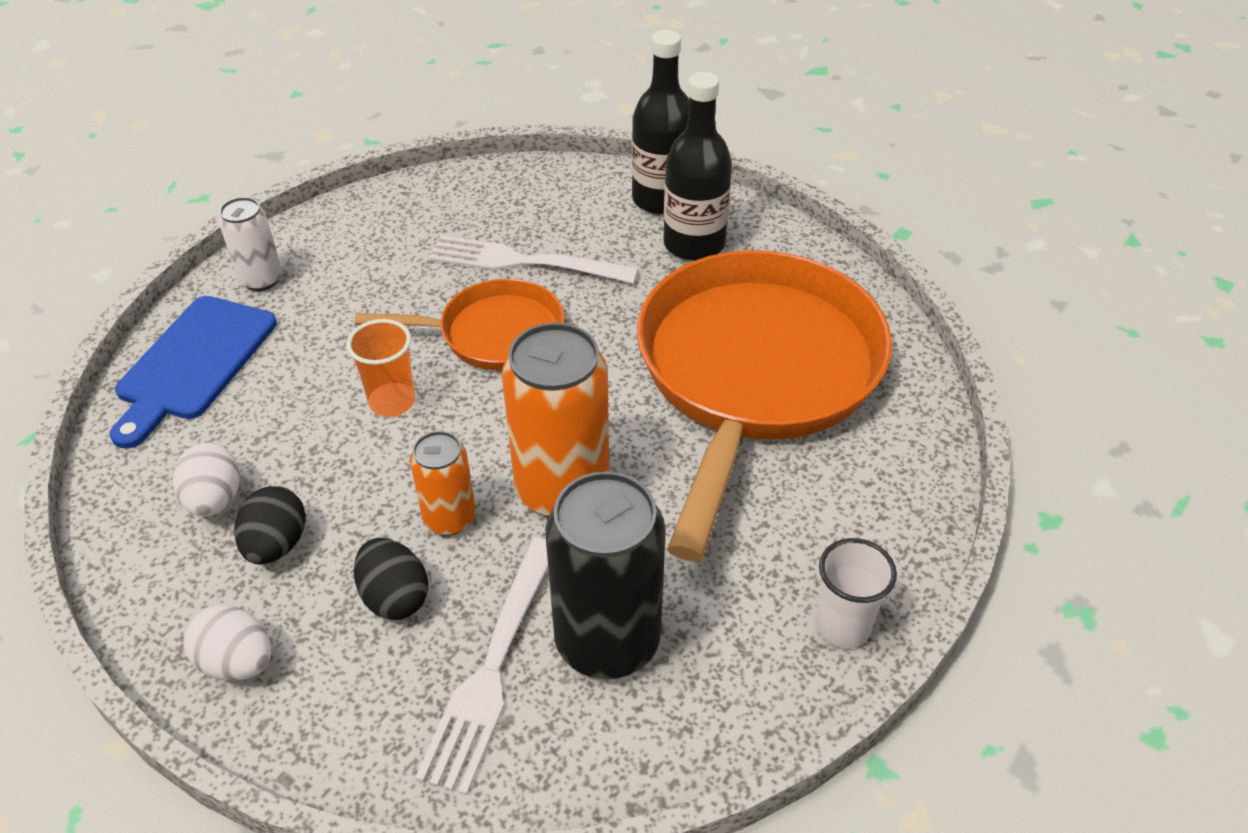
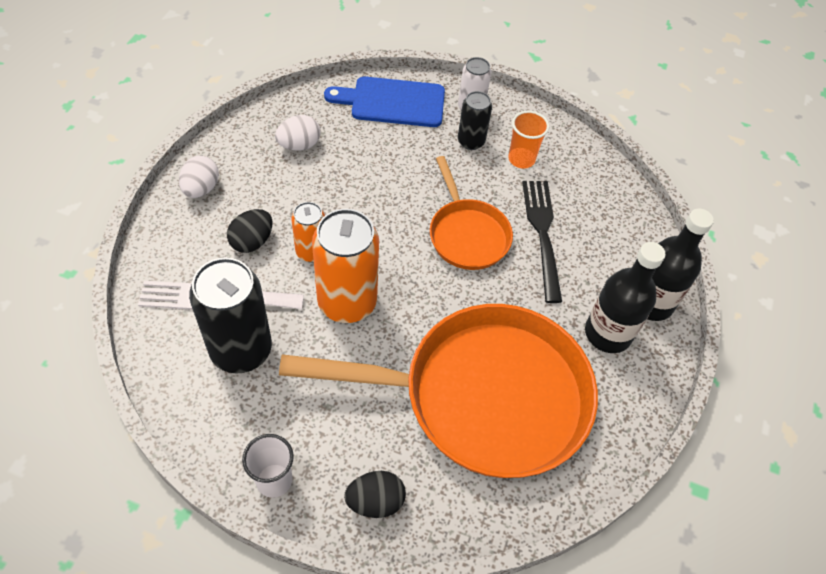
camera: 70 degrees right, 10 degrees up
black egg [235,486,306,564] -> black egg moved to [344,471,406,518]
orange cup [346,319,415,417] -> orange cup moved to [508,111,549,169]
white fork [429,235,638,284] -> black fork [522,181,562,303]
none -> black can [458,91,492,150]

